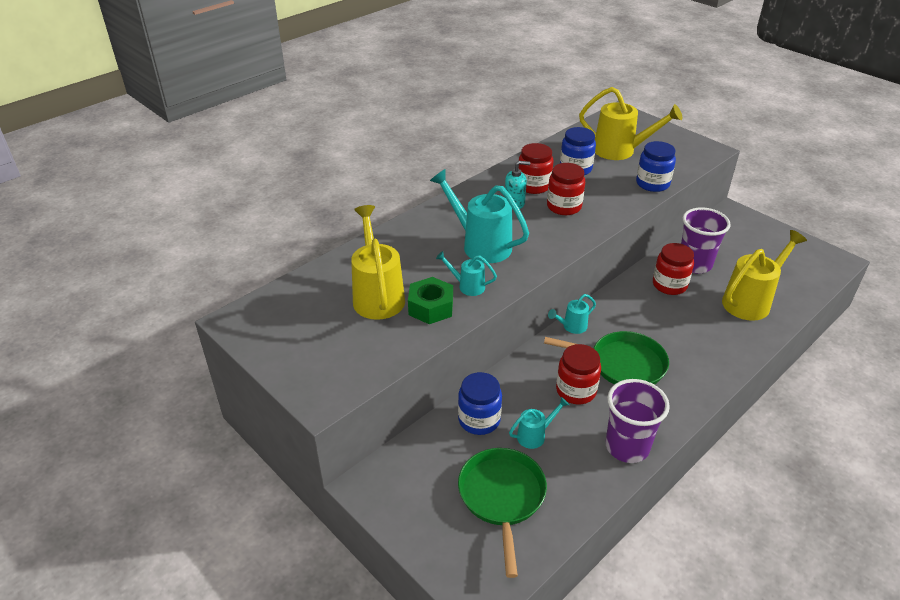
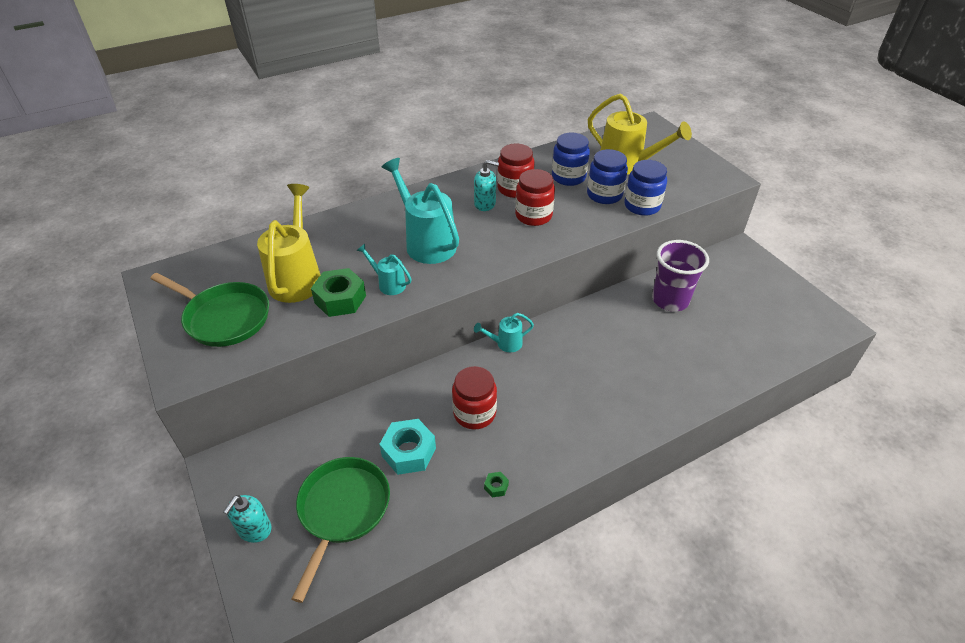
camera: 15 degrees right, 5 degrees up
blue jar [458,372,502,435] -> blue jar moved to [587,149,628,204]
turquoise watering can [509,397,569,449] -> turquoise nut [379,419,436,475]
green pan [544,331,669,385] -> green pan moved to [150,273,269,347]
purple cup [605,379,670,463] -> green nut [484,472,509,497]
red jar [653,243,694,295] -> none
yellow watering can [722,230,807,321] -> none
none -> turquoise soap dispenser [223,495,272,543]

